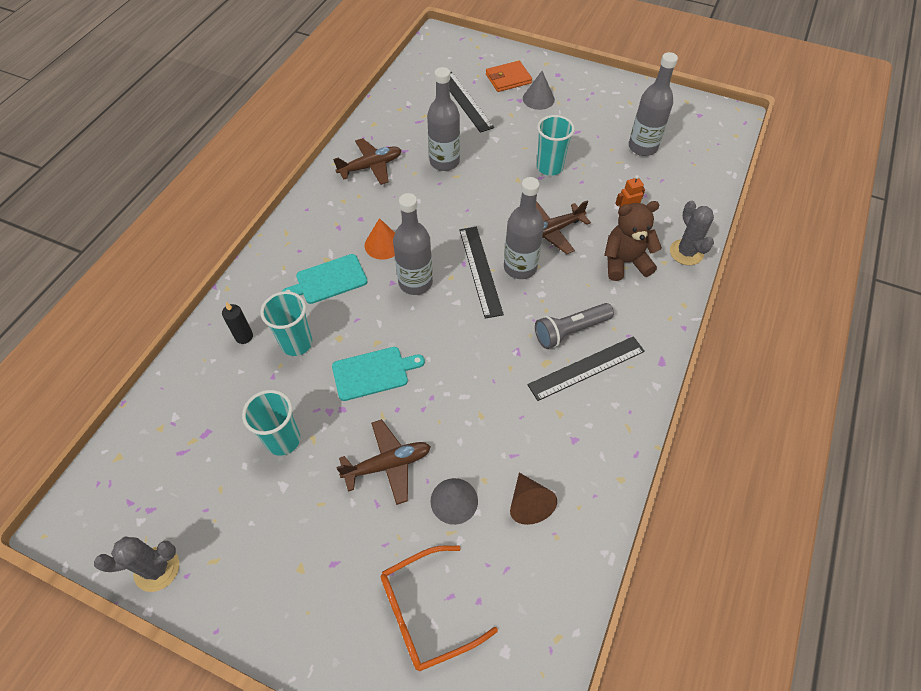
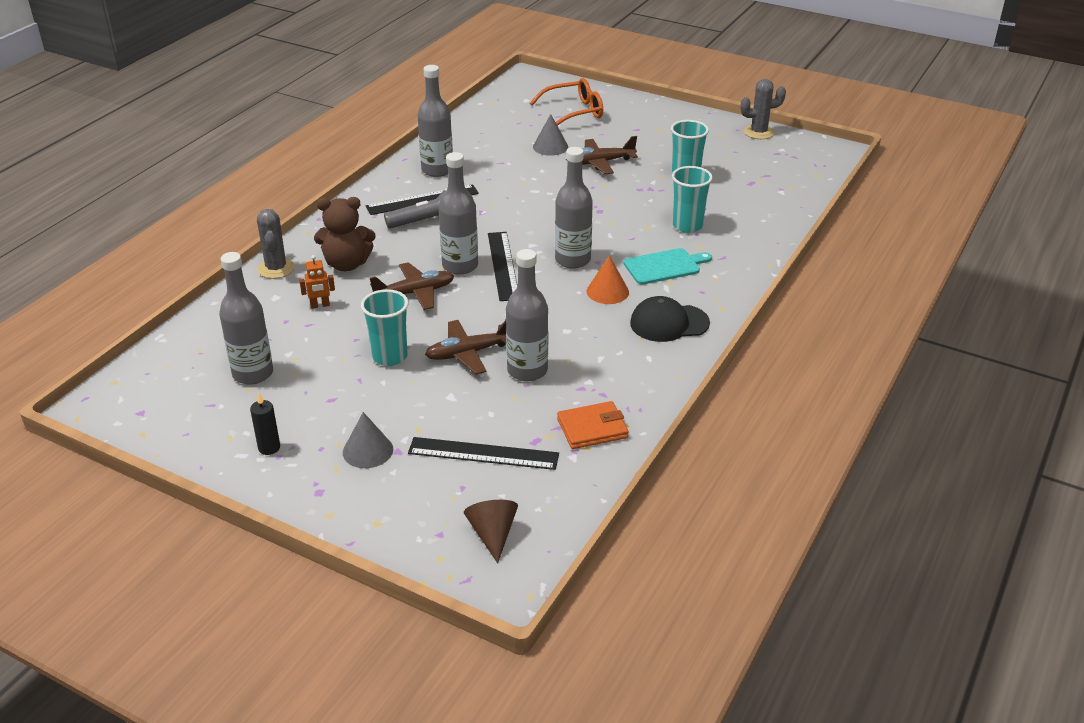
camera: 175 degrees left, 20 degrees down
black candle [222,302,253,344] -> black candle moved to [250,392,280,455]
turquoise cutting board [332,347,425,401] -> none
brown plane [333,138,402,185] -> brown plane moved to [425,320,506,374]
black ruler [449,72,494,133] -> black ruler turned 60 degrees counterclockwise [408,437,559,470]
orange wallet [486,61,532,92] -> orange wallet moved to [557,401,629,449]
brown cone [510,473,557,525] -> brown cone moved to [464,500,518,563]
none -> grey bottle [418,65,453,177]
none -> black cap [630,296,710,342]

